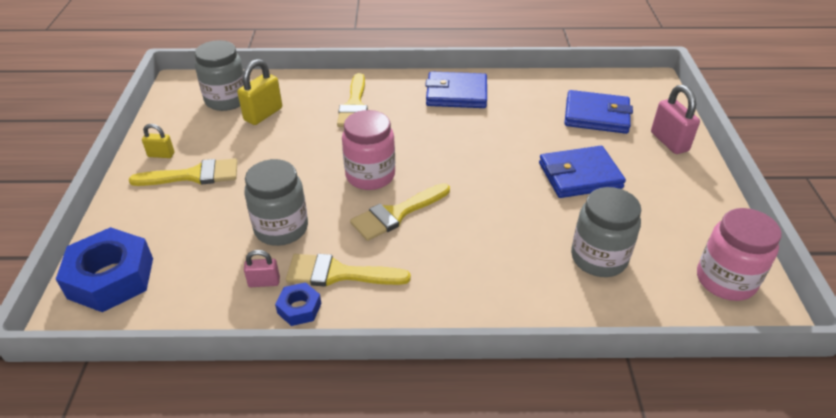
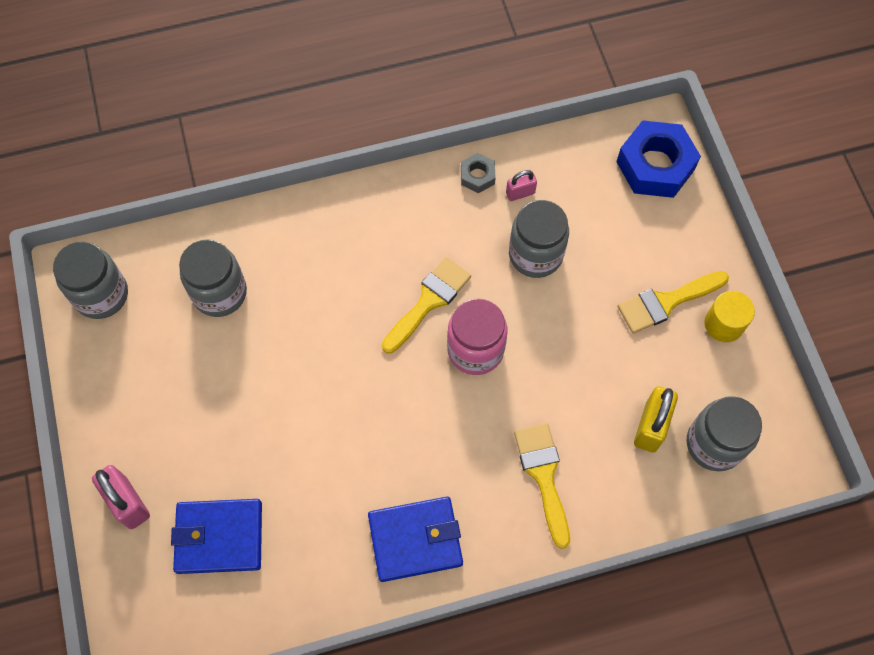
camera: 165 degrees right, 25 degrees up
yellow padlock [142,124,174,158] -> yellow cylinder [704,291,755,342]
blue nut [275,282,321,326] -> grey nut [461,153,496,193]
yellow brush [286,254,411,287] -> none
blue wallet [539,146,626,198] -> none
pink jar [697,208,782,301] -> grey jar [53,242,128,319]

